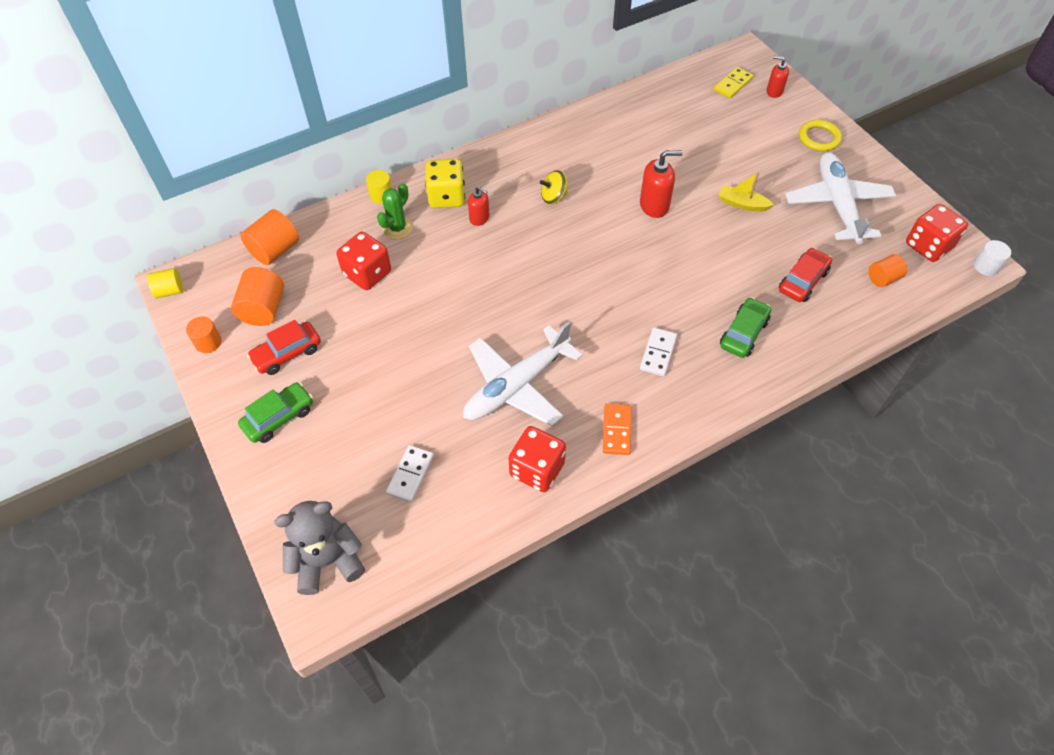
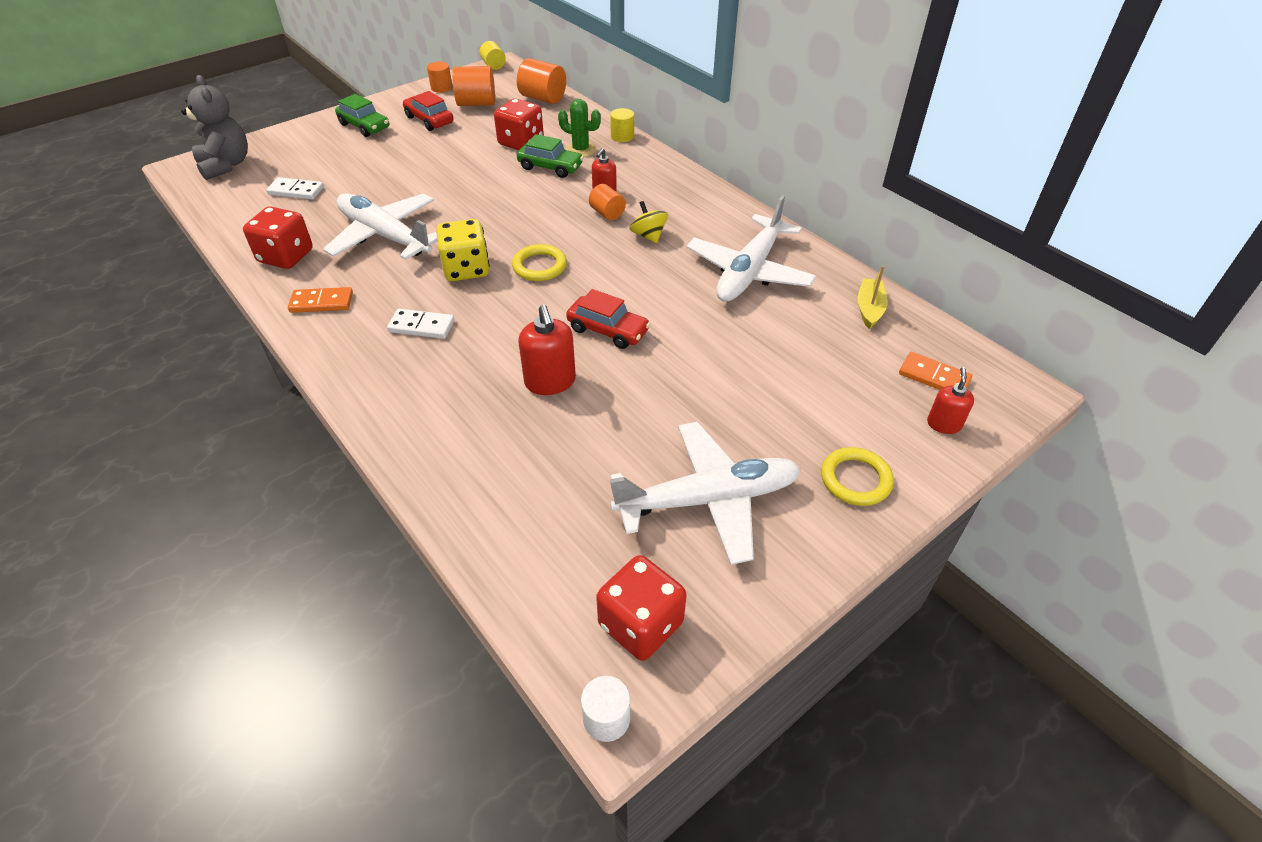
camera: 80 degrees right, 10 degrees down
yellow dice [425,159,465,208] -> yellow dice moved to [436,219,490,281]
red soap dispenser [640,150,683,218] -> red soap dispenser moved to [518,305,576,395]
yellow domino [714,67,753,98] -> orange domino [899,352,972,390]
yellow boat [718,172,774,212] -> yellow boat moved to [858,266,888,329]
green car [720,297,771,358] -> green car moved to [517,134,584,178]
red car [779,248,832,302] -> red car moved to [566,289,651,349]
orange cylinder [868,254,907,287] -> orange cylinder moved to [589,184,626,220]
none -> yellow ring [512,244,567,281]
none -> white plane [687,195,816,302]

